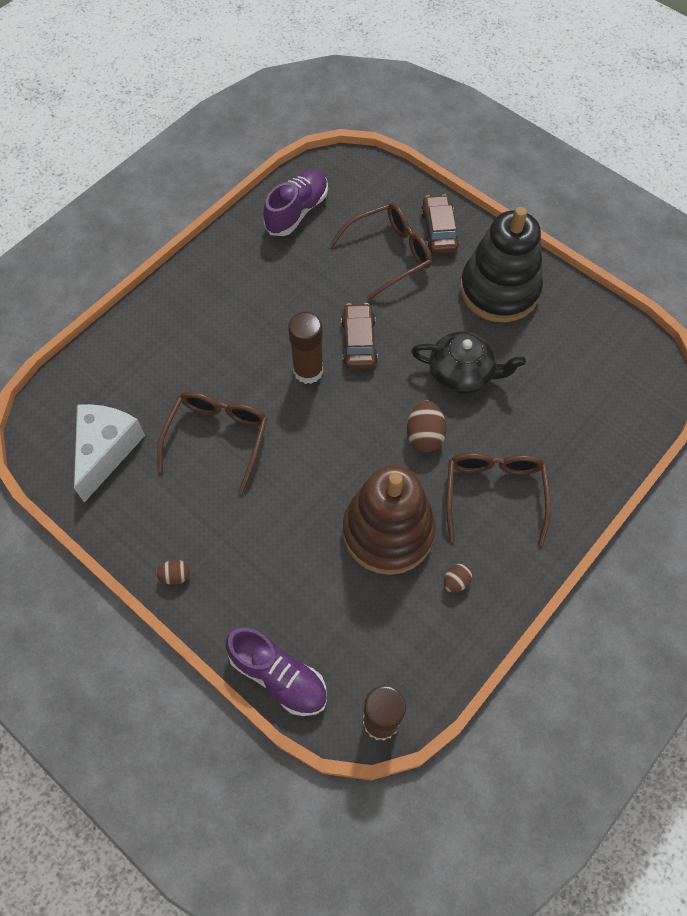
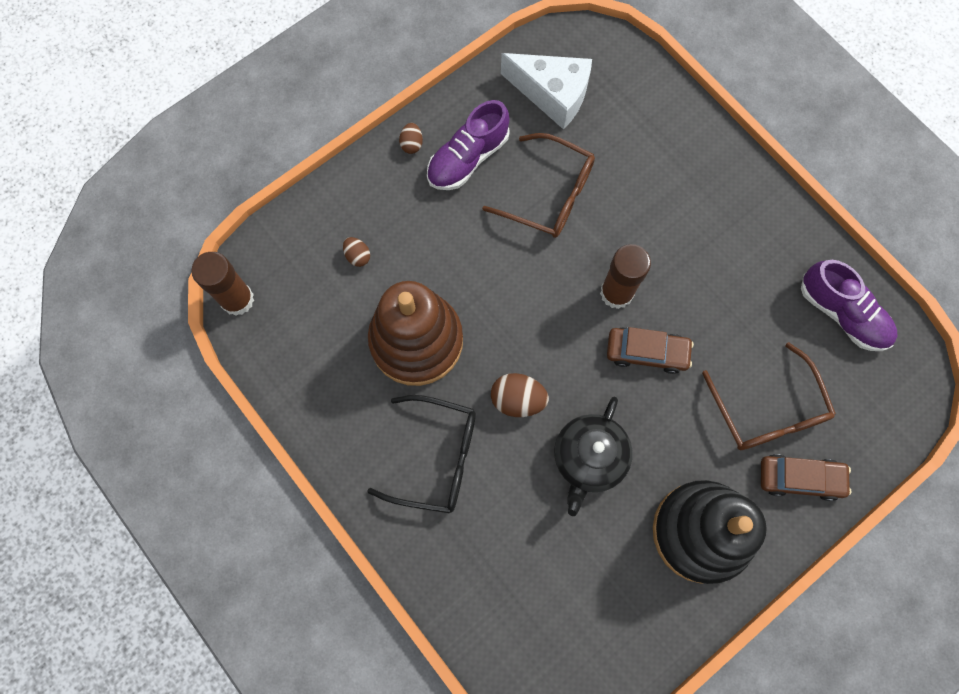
camera: 100 degrees right, 10 degrees up
purple shoe [226,627,327,716] -> purple shoe moved to [427,100,510,190]
brown egg [444,563,472,593] -> brown egg moved to [343,237,370,267]
brown glasses [446,453,551,546] -> black glasses [367,395,476,514]

